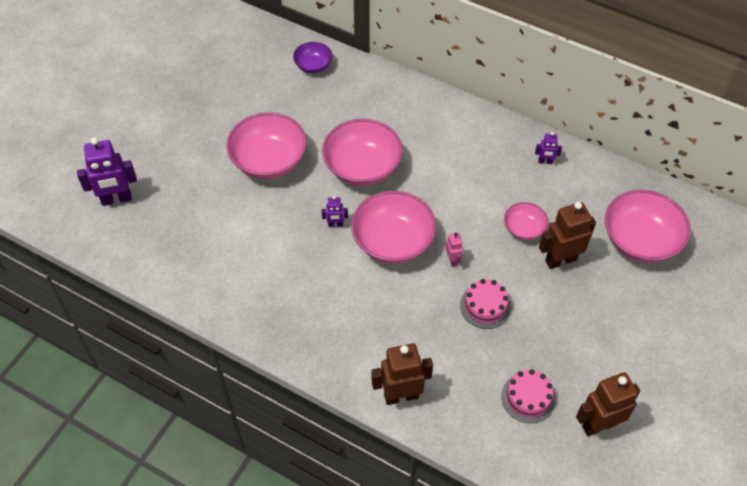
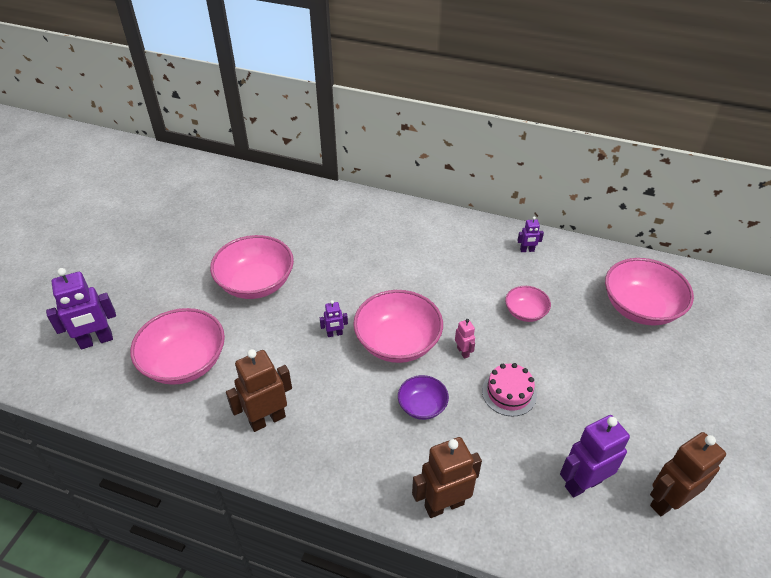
camera: 10 degrees left, 10 degrees down
purple bowl [293,42,332,73] -> purple bowl moved to [398,375,449,420]
pink bowl [322,119,403,186] -> pink bowl moved to [130,308,225,385]
pink cake [501,369,556,423] -> purple robot [560,415,630,498]
brown robot [539,202,596,269] -> brown robot moved to [226,349,292,432]

